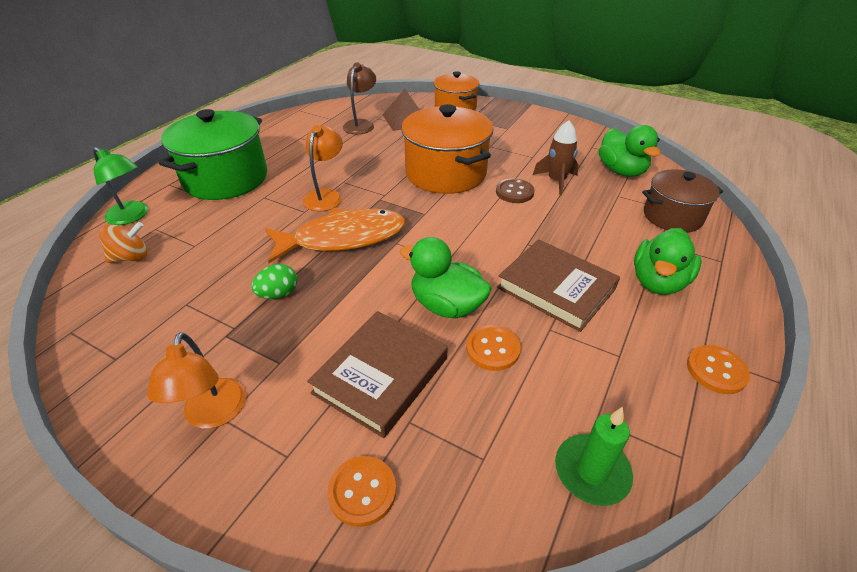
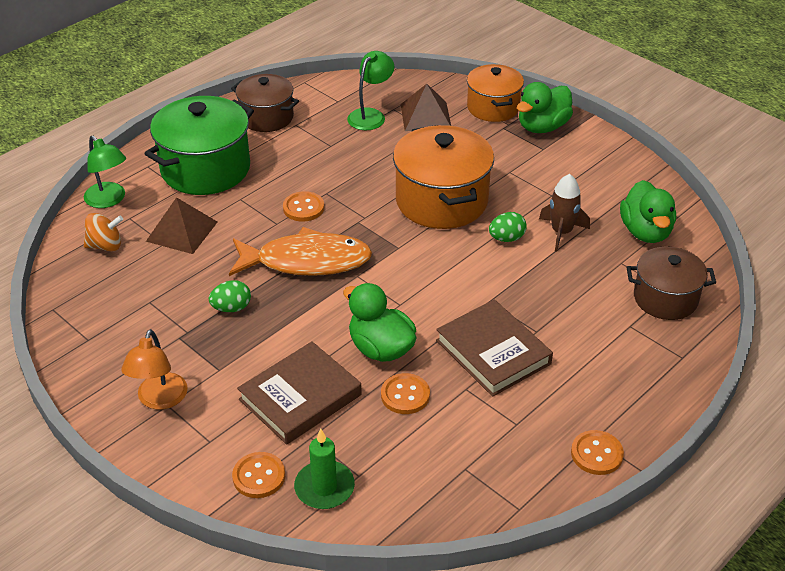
camera: 15 degrees right, 0 degrees up
orange lamp [303,125,343,211] -> orange button [283,191,324,222]
brown lamp [343,62,376,134] -> green lamp [347,51,394,130]
brown button [496,178,535,203] -> green egg [489,212,527,242]
green candle [555,407,633,506] -> green candle moved to [294,428,355,509]
green duck [634,228,702,295] -> green duck moved to [517,82,573,133]
none -> brown pyramid [146,197,217,254]
none -> brown pot [231,74,299,132]

